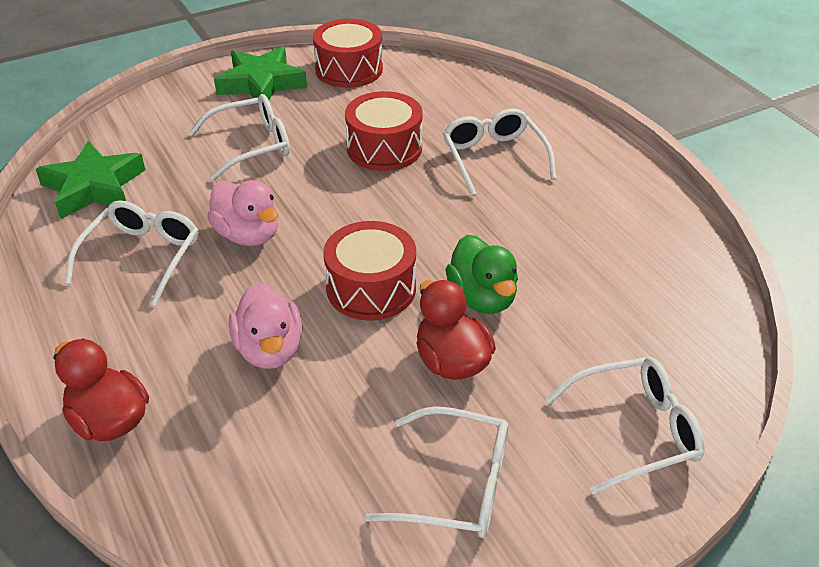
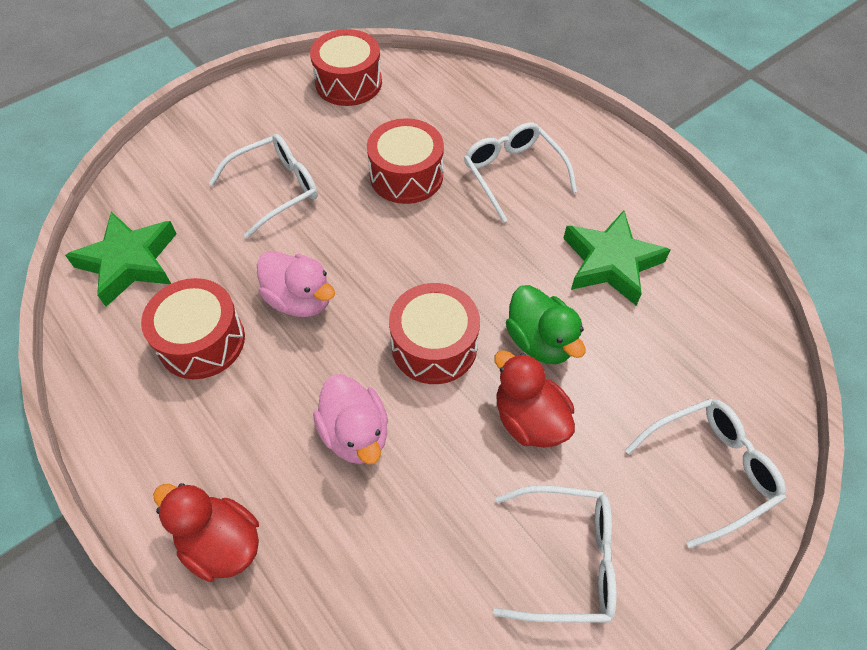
camera: 10 degrees left, 15 degrees up
white glasses [65,200,199,306] -> red drum [141,278,245,379]
green star [214,46,307,100] -> green star moved to [563,210,670,305]

